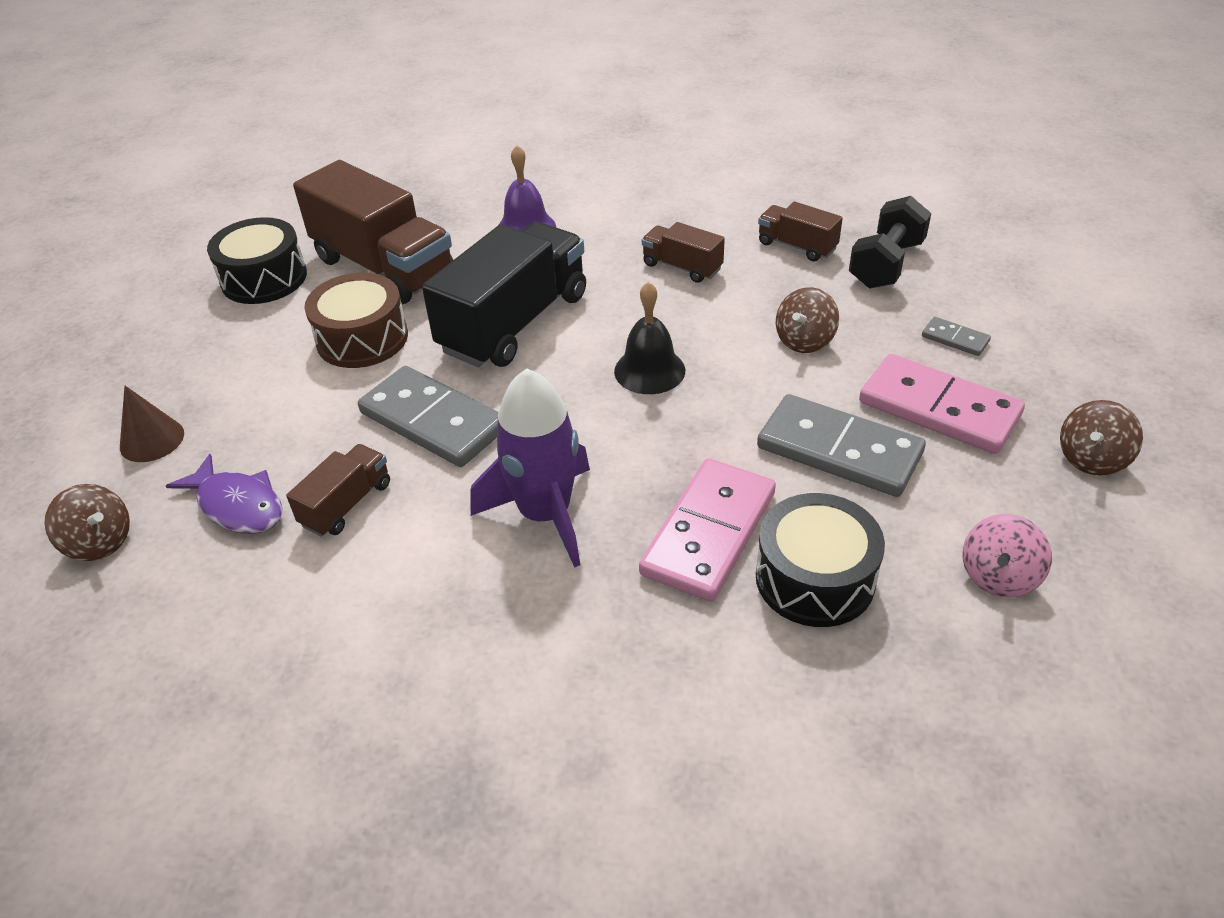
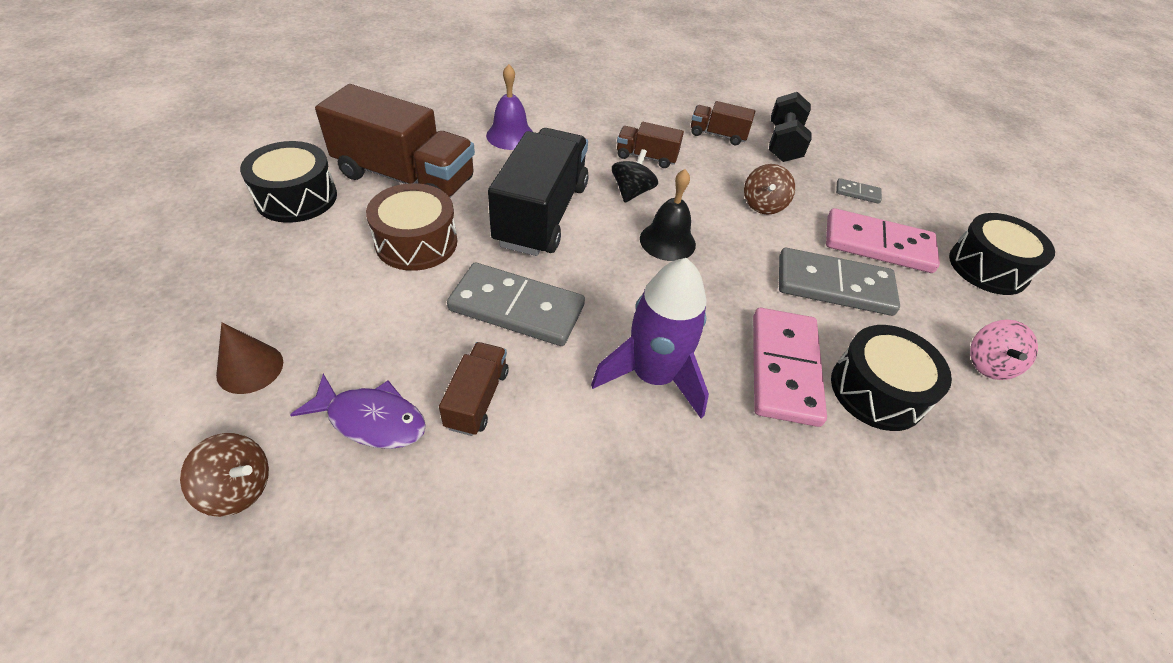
camera: 25 degrees left, 5 degrees up
brown spinning top [1060,400,1143,476] -> black drum [949,213,1055,295]
none -> black spinning top [612,149,658,203]

